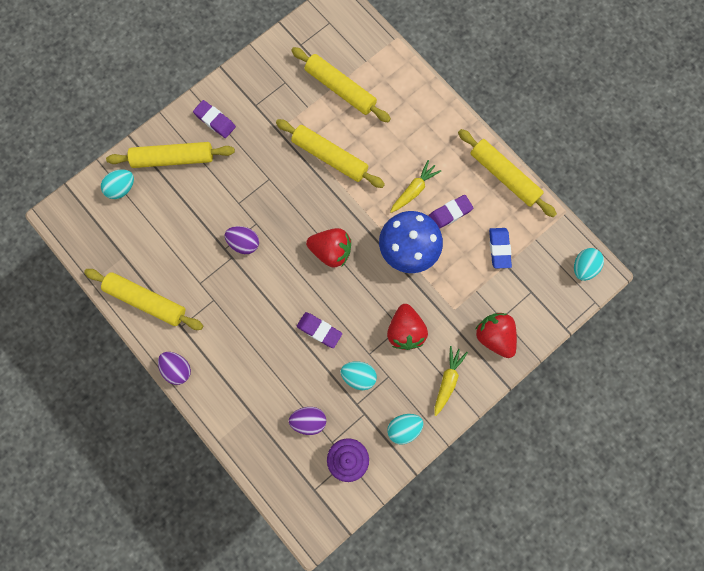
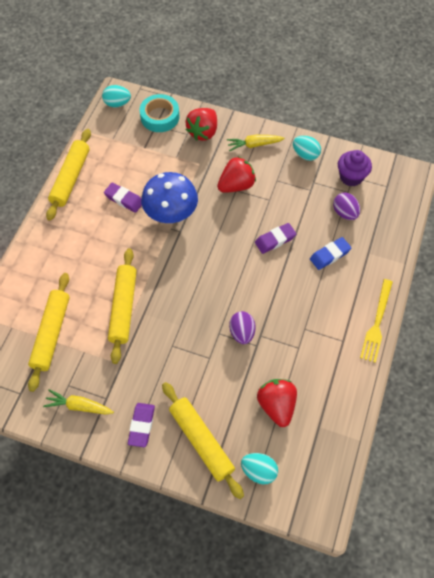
camera: 120 degrees left, 15 degrees down
yellow rolling pin [84,269,203,330] -> none
purple egg [158,352,191,385] -> yellow fork [360,279,393,363]
purple eraser [297,312,342,348] -> purple eraser turned 60 degrees clockwise [255,223,296,254]
red strawberry [306,228,351,268] -> red strawberry moved to [257,379,297,427]
turquoise egg [340,361,377,390] -> none
yellow carrot [390,160,441,213] -> yellow carrot moved to [43,389,114,415]
blue eraser [489,228,512,269] -> blue eraser moved to [310,237,351,270]
none -> turquoise tape [139,94,179,132]

